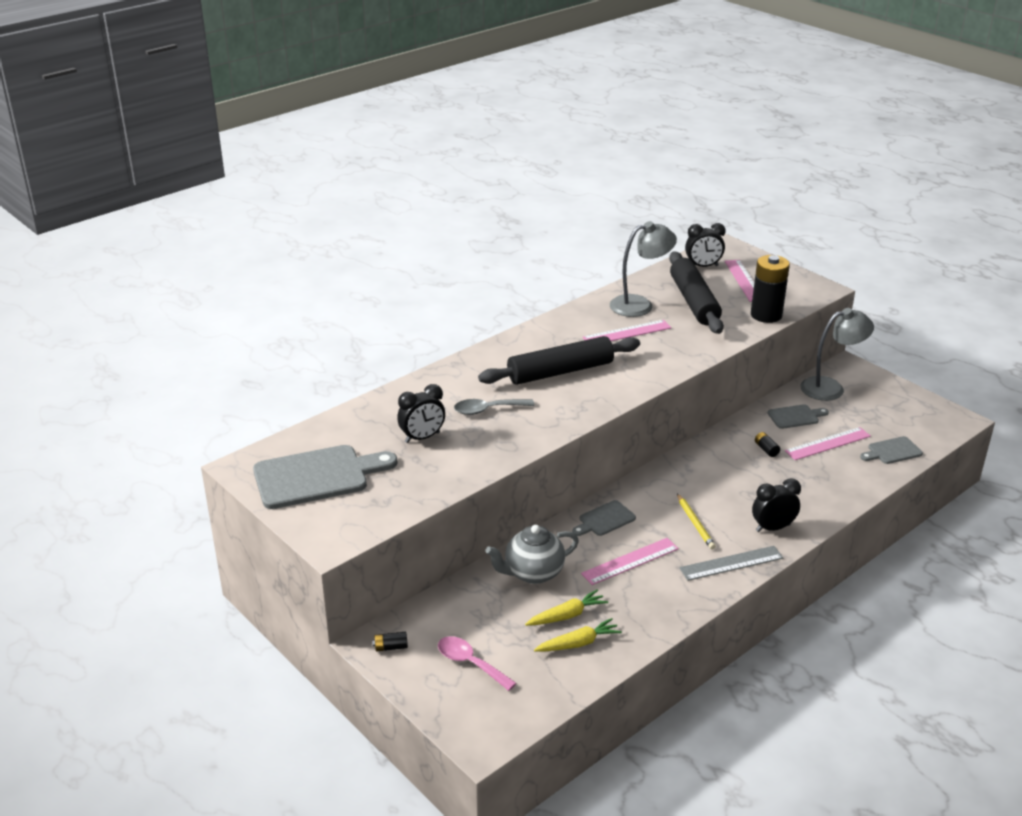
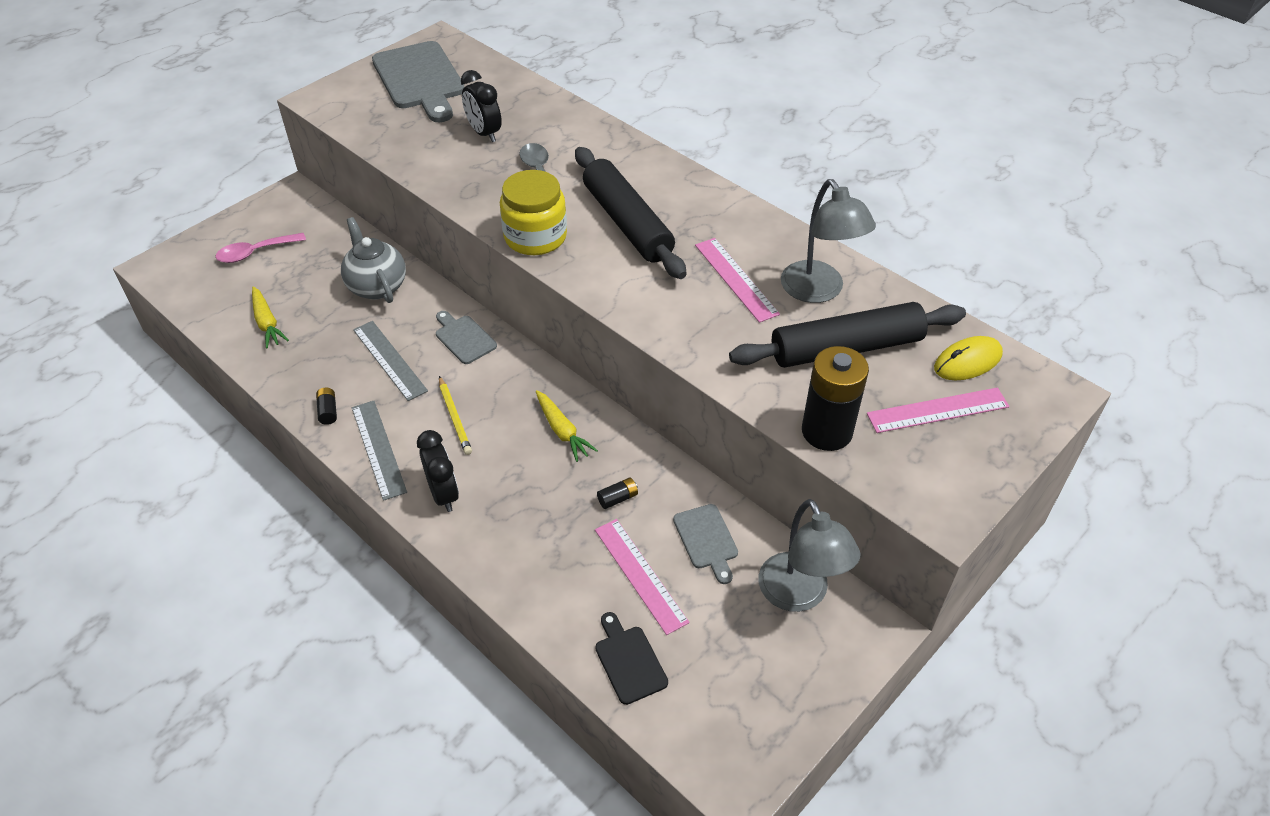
camera: 85 degrees right, 15 degrees up
black battery [372,632,408,652] -> black battery moved to [316,388,337,425]
pink spoon [438,636,516,691] -> pink spoon turned 150 degrees counterclockwise [216,233,306,263]
yellow carrot [525,589,608,626] -> yellow carrot moved to [536,390,598,462]
pink ruler [581,538,679,585] -> grey ruler [353,321,428,401]
yellow pencil [677,494,716,550] -> yellow pencil turned 90 degrees counterclockwise [439,376,472,455]
black clock [685,223,726,267] -> yellow mouse [934,336,1003,380]
grey cutting board [860,436,923,464] -> black cutting board [595,612,668,705]
none -> yellow jar [500,170,567,255]

